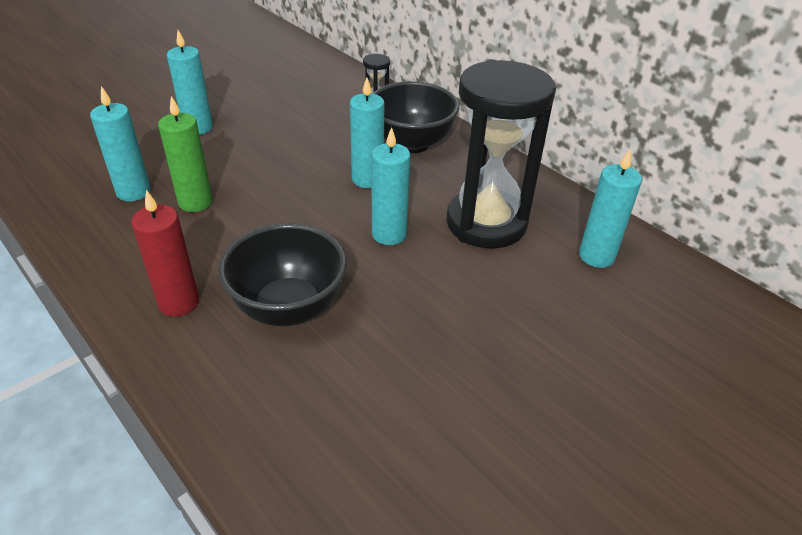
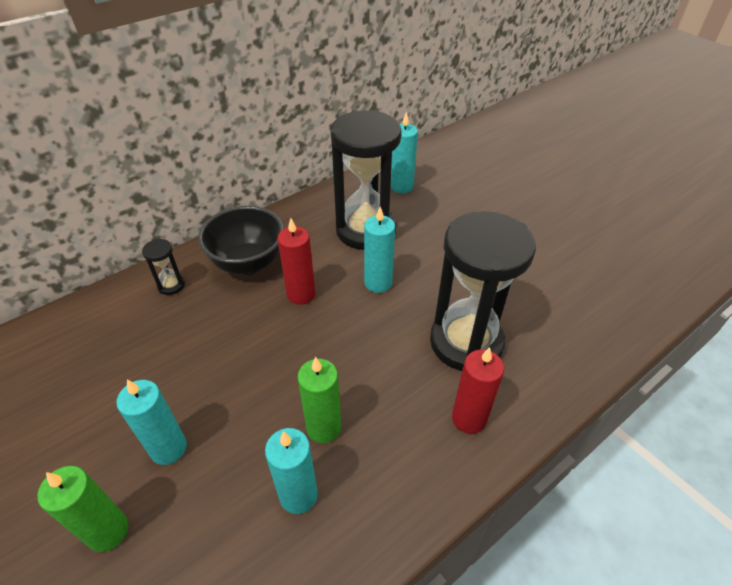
camera: 85 degrees left, 5 degrees up
black bowl [218,223,347,326] -> black hourglass [430,211,536,371]
turquoise candle [350,78,385,188] -> red candle [278,218,315,305]
none -> green candle [37,466,128,552]

